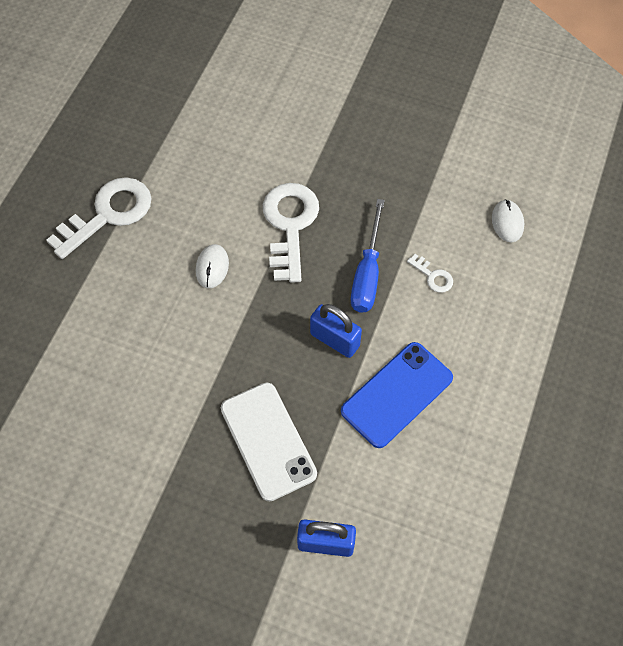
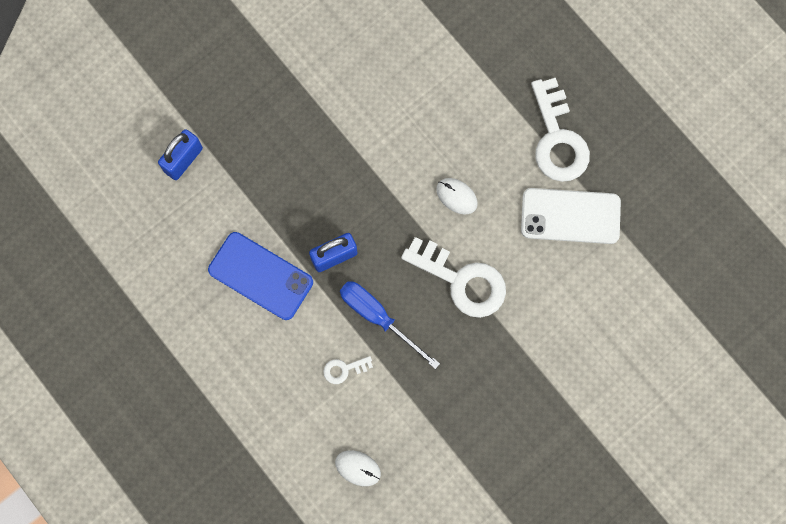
camera: 120 degrees right, 15 degrees up
white phone [221,382,317,501] -> white phone moved to [521,188,621,244]
blue phone [341,342,453,448] -> blue phone turned 45 degrees counterclockwise [208,232,313,320]

